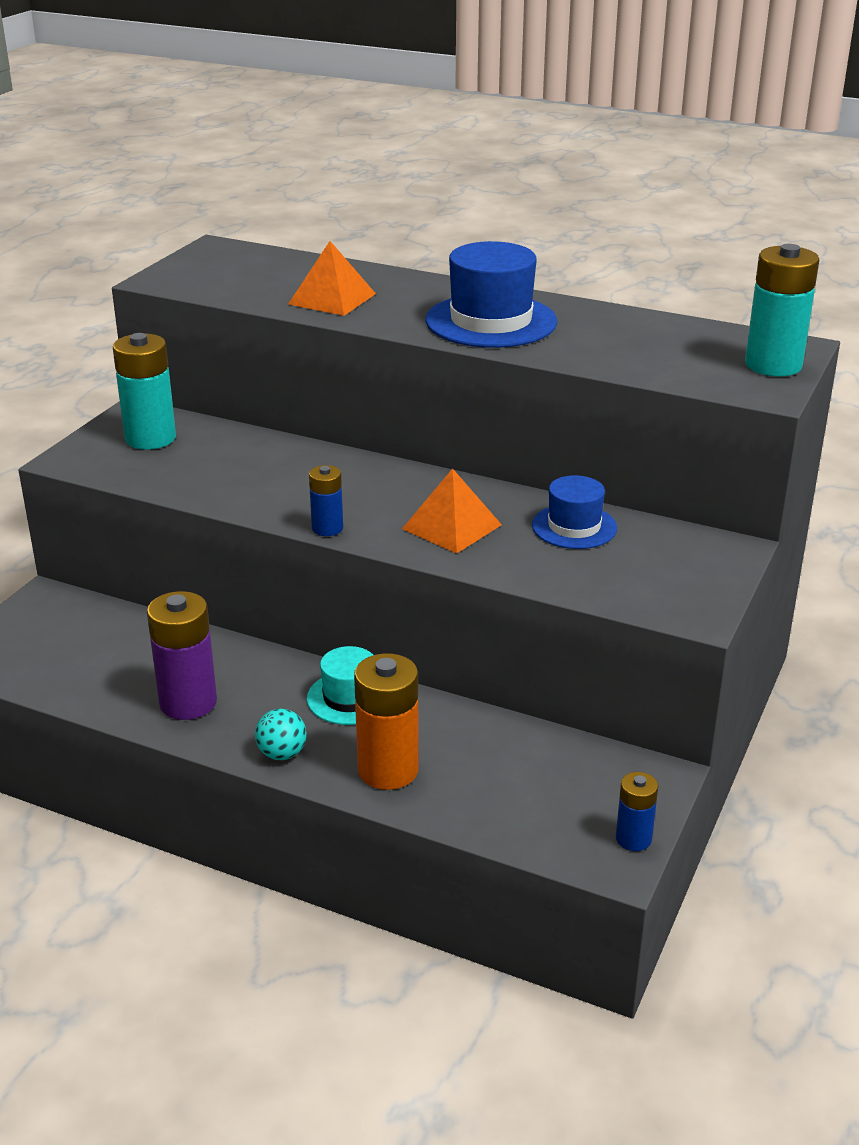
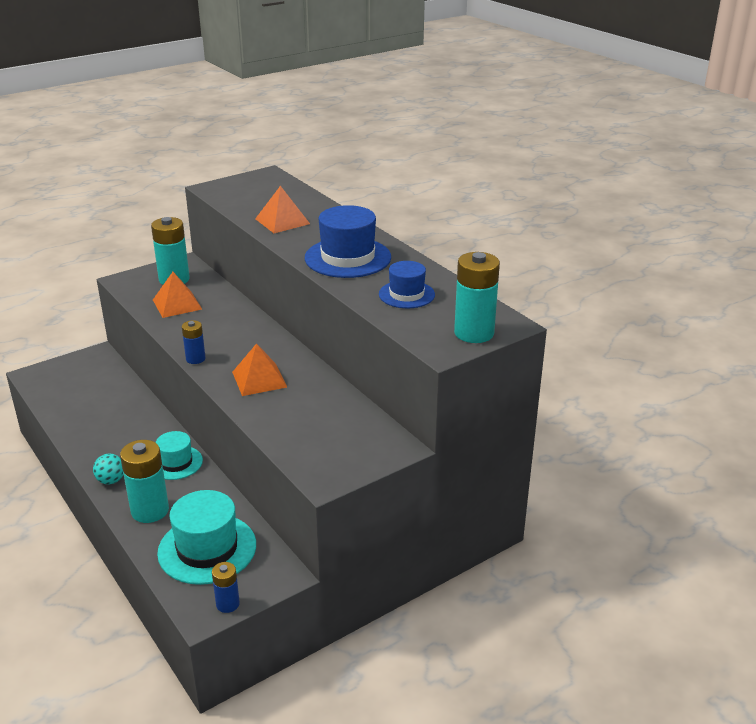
camera: 30 degrees right, 0 degrees up
purple battery [147,591,217,720] -> none
orange battery [354,653,419,790] -> turquoise battery [120,440,169,523]
blue hat [532,475,617,549] -> blue hat moved to [379,261,435,308]
none -> orange pyramid [153,272,202,318]
none -> turquoise hat [157,490,256,585]

